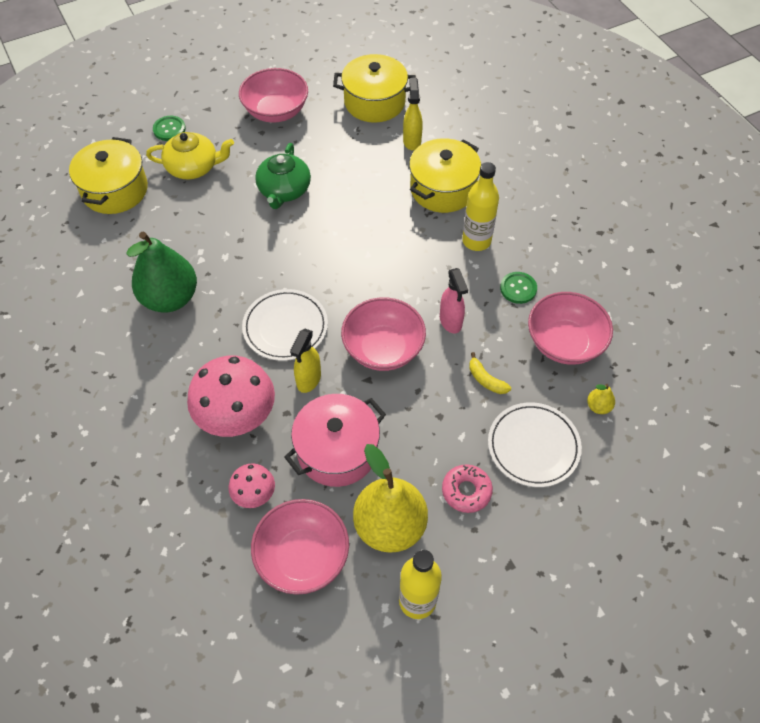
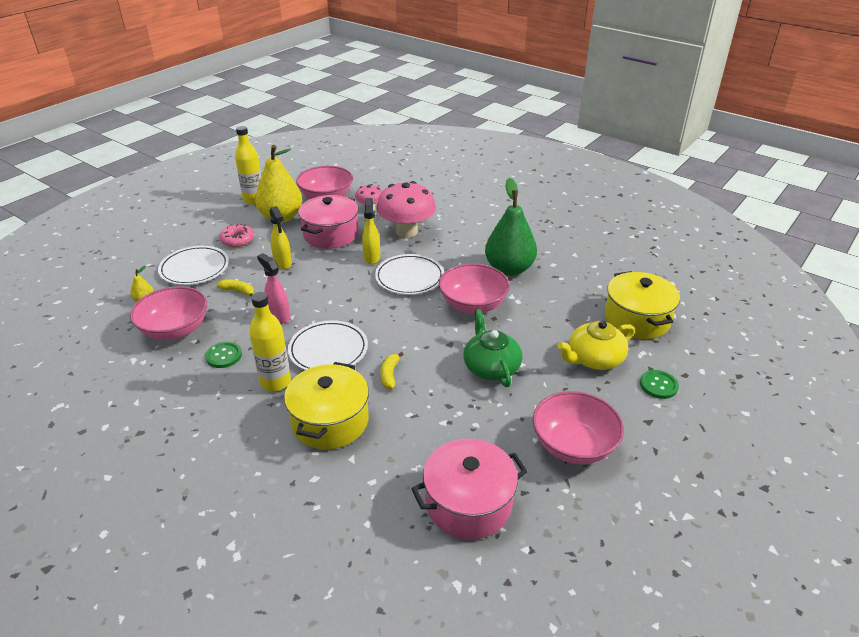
camera: 155 degrees right, 20 degrees down
yellow pot [333,54,416,123] -> pink pot [411,439,528,539]
pink bowl [341,297,426,371] -> pink bowl moved to [439,263,510,314]
yellow spray bottle [403,78,423,150] -> yellow spray bottle moved to [269,206,292,269]
none -> white plate [288,320,368,370]
none -> yellow banana [380,352,403,389]

